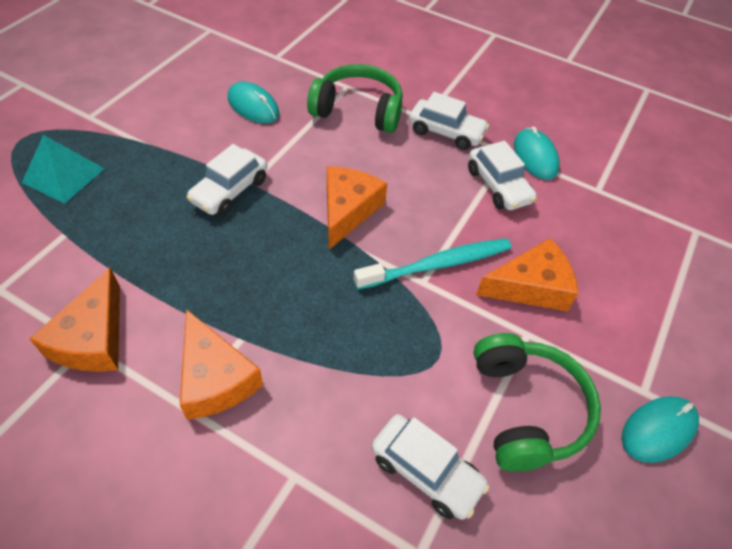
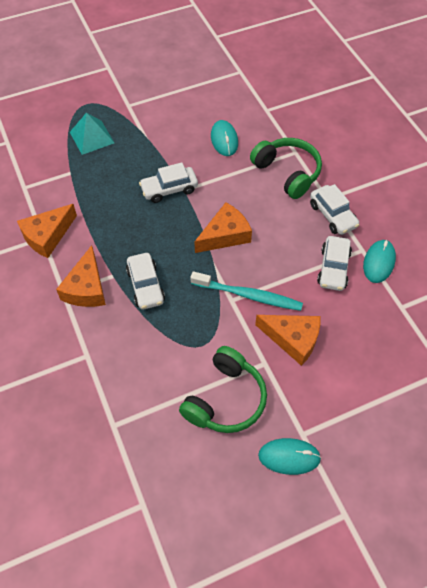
camera: 40 degrees right, 5 degrees up
white car [372,414,490,520] -> white car moved to [126,253,165,309]

